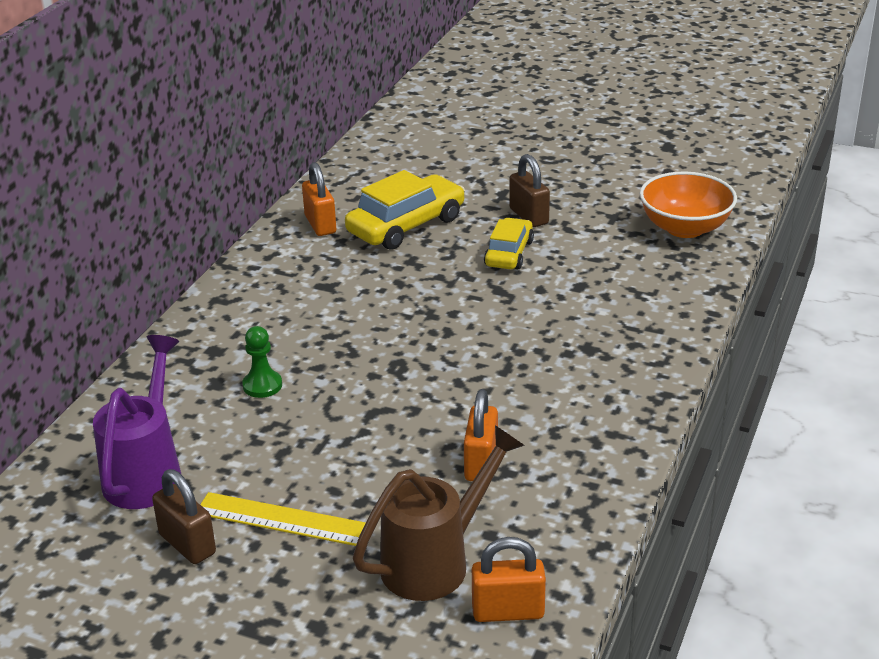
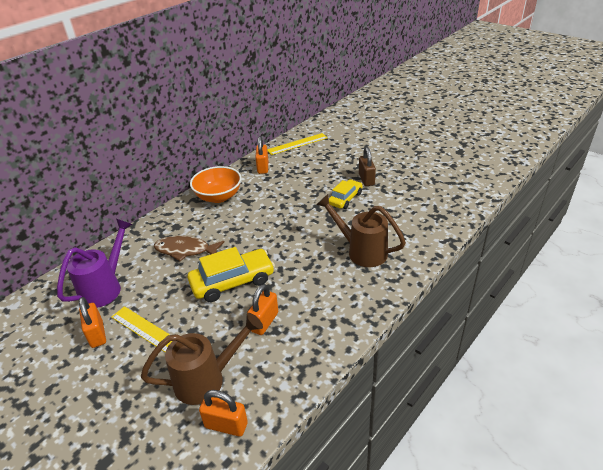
camera: 20 degrees right, 5 degrees up
brown padlock [152,469,216,564] -> orange padlock [79,297,106,348]
green pawn [242,326,282,398] -> brown fish [154,236,224,261]
yellow car [345,170,465,250] -> yellow car moved to [188,247,275,302]
orange bowl [640,172,737,238] -> orange bowl moved to [190,166,241,203]
none -> yellow ruler [267,133,328,155]
none -> brown watering can [316,194,406,267]

